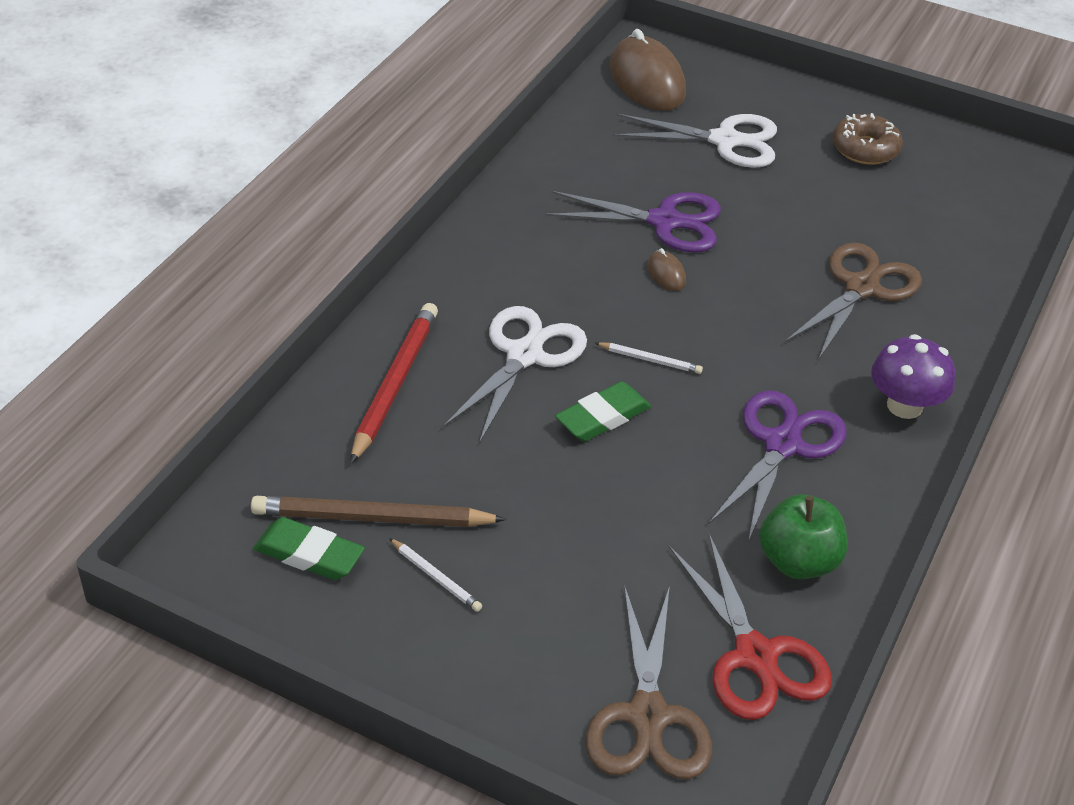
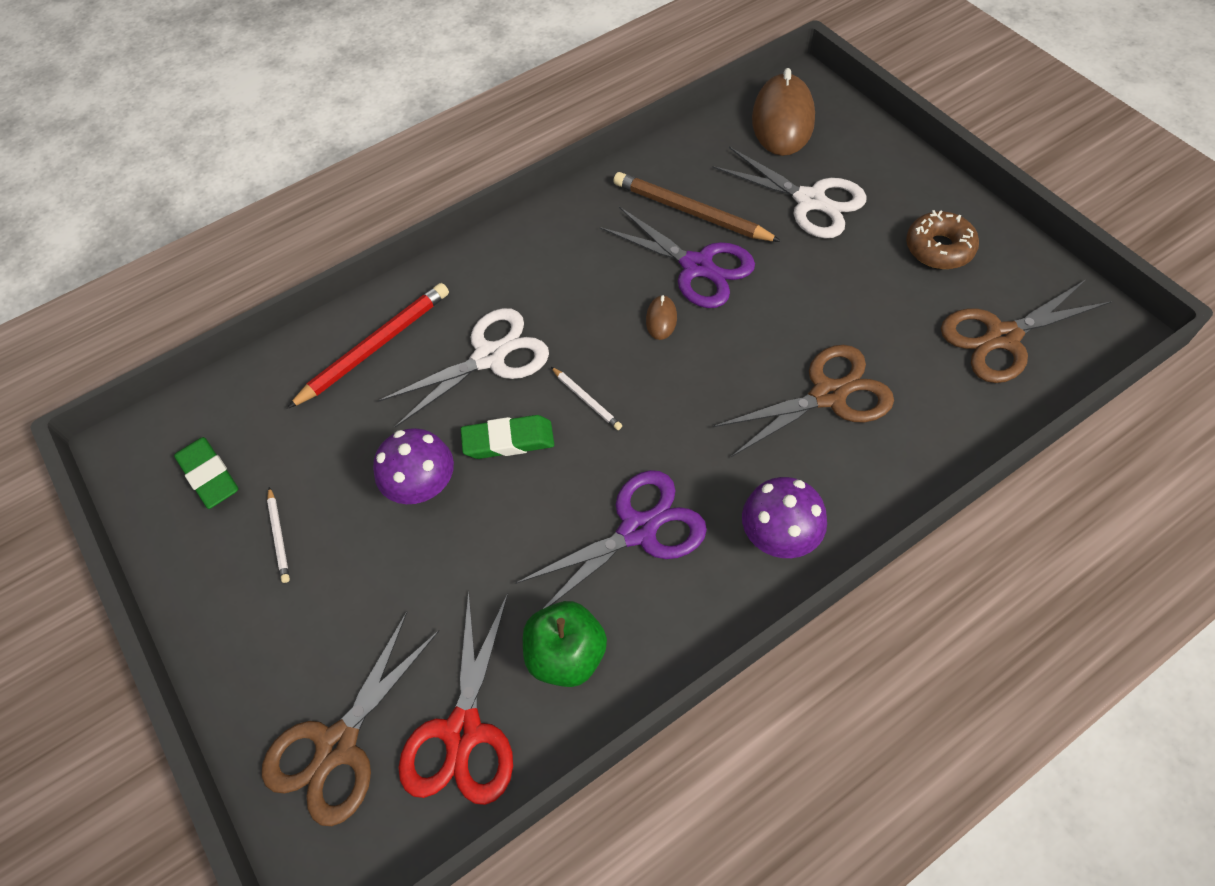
camera: 35 degrees right, 15 degrees up
brown pencil [251,496,506,527] -> brown pencil moved to [613,172,782,242]
none -> purple mushroom [373,428,454,504]
none -> brown scissors [941,280,1112,383]

